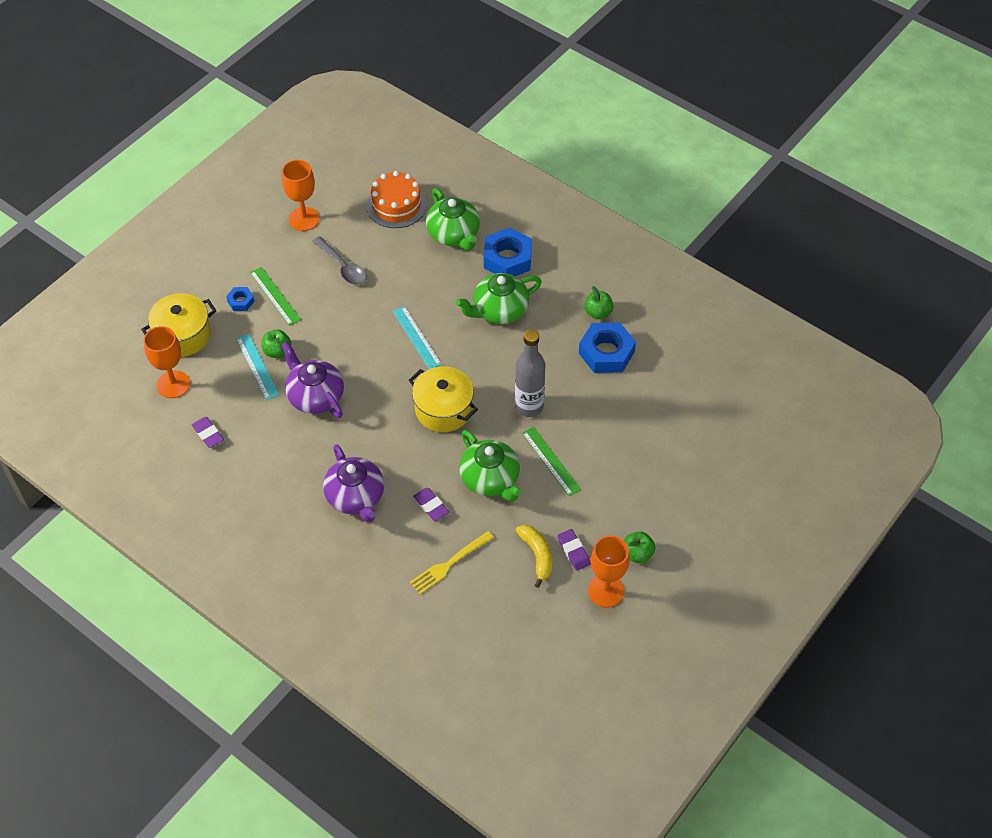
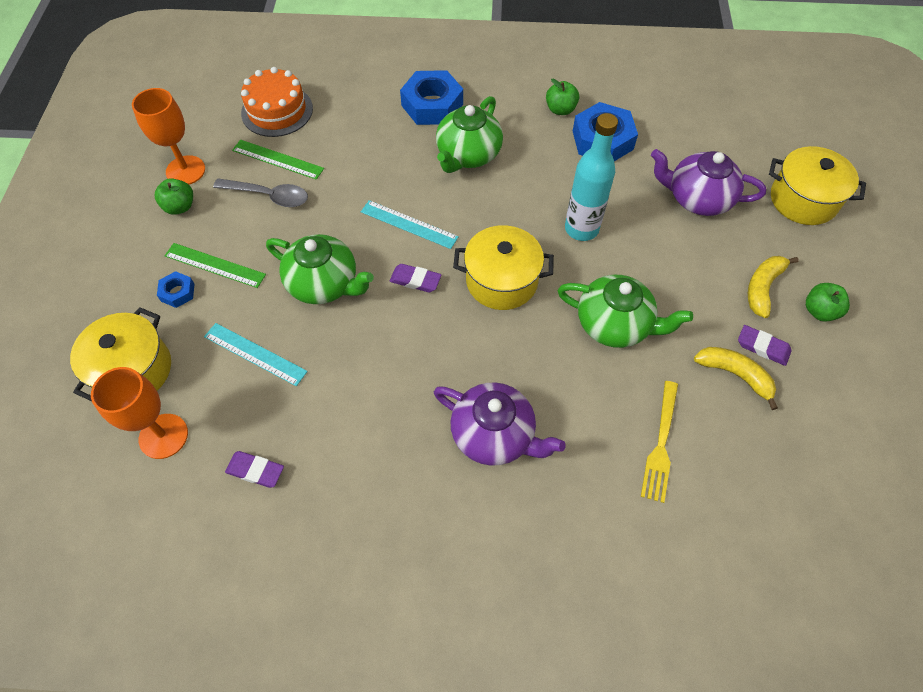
camera: 35 degrees left, 5 degrees up
green apple [262,329,291,358] -> green apple moved to [155,178,193,215]
purple teapot [281,341,344,418] -> purple teapot moved to [651,149,766,216]
purple eraser [413,488,449,521] -> purple eraser moved to [390,264,442,292]
green teapot [426,188,480,251] -> green teapot moved to [266,234,374,304]
grey bottle [515,329,545,417] -> turquoise bottle [565,113,618,241]
green ruler [522,427,581,497] -> green ruler moved to [232,140,324,180]
orange goblet [588,536,630,608] -> none
none -> yellow banana [748,256,799,318]
none -> yellow pot [769,146,866,225]

